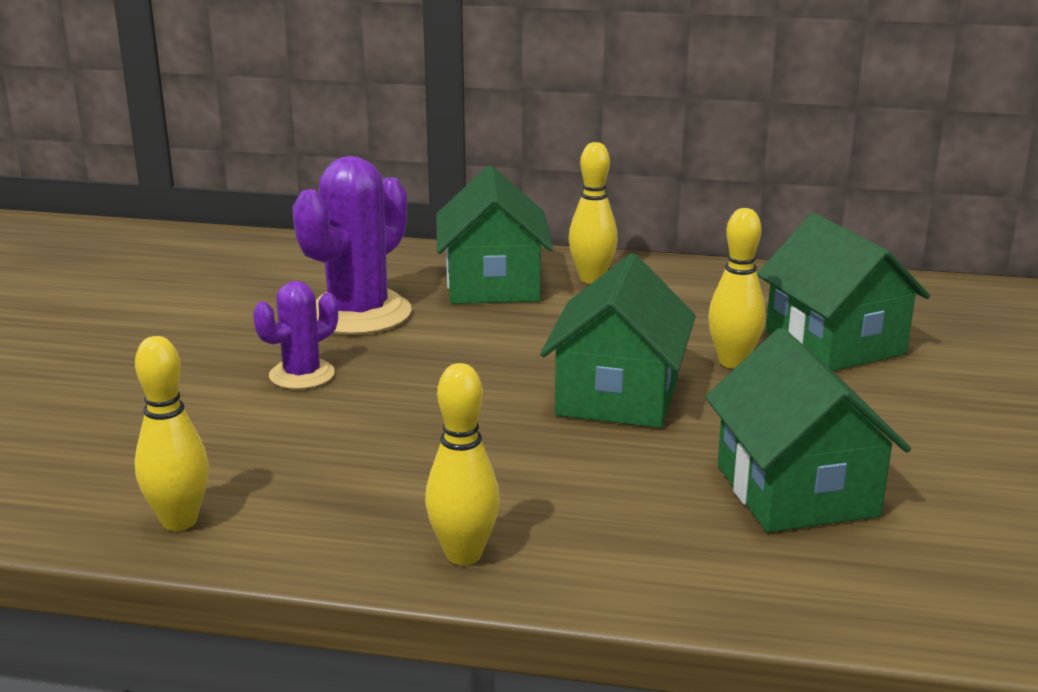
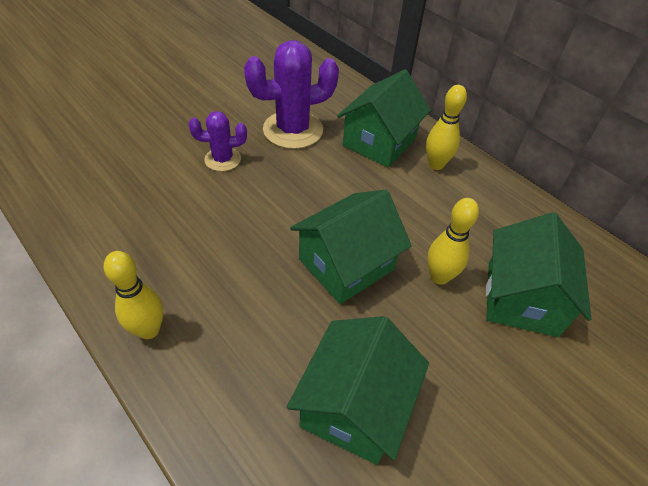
camera: 35 degrees right, 25 degrees up
yellow bowling pin [135,336,209,531] -> none

